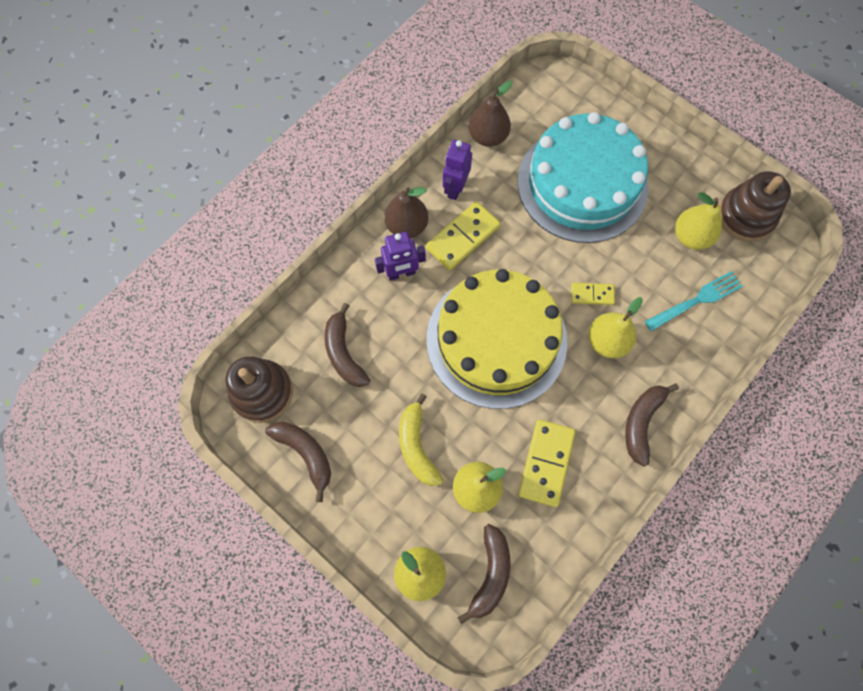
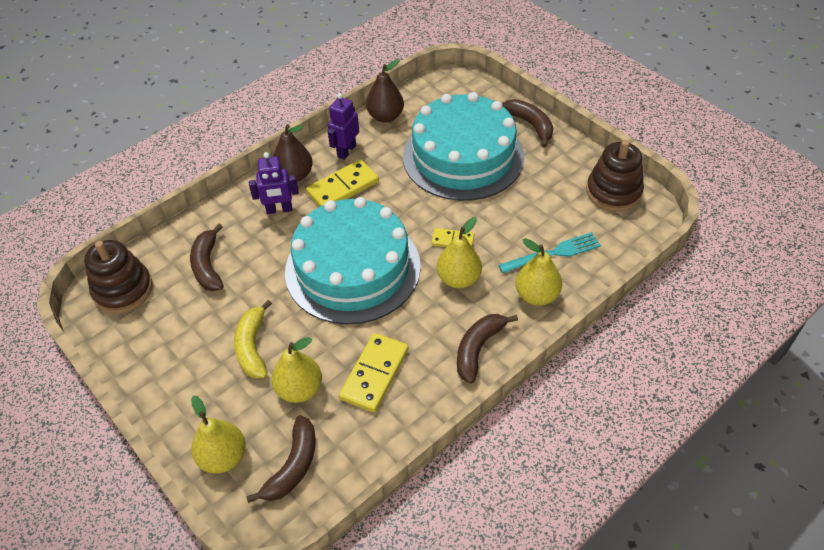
camera: 10 degrees right, 20 degrees down
brown banana [265,422,331,502] -> brown banana moved to [502,99,553,148]
yellow cake [427,269,568,409] -> turquoise cake [285,197,421,324]
yellow pear [675,192,722,250] -> yellow pear moved to [515,238,562,306]

